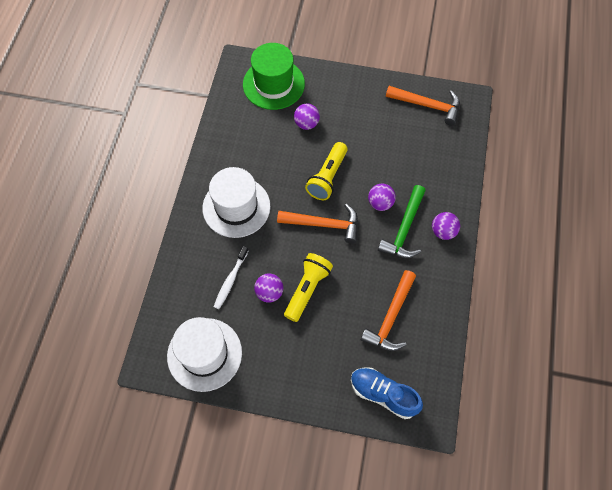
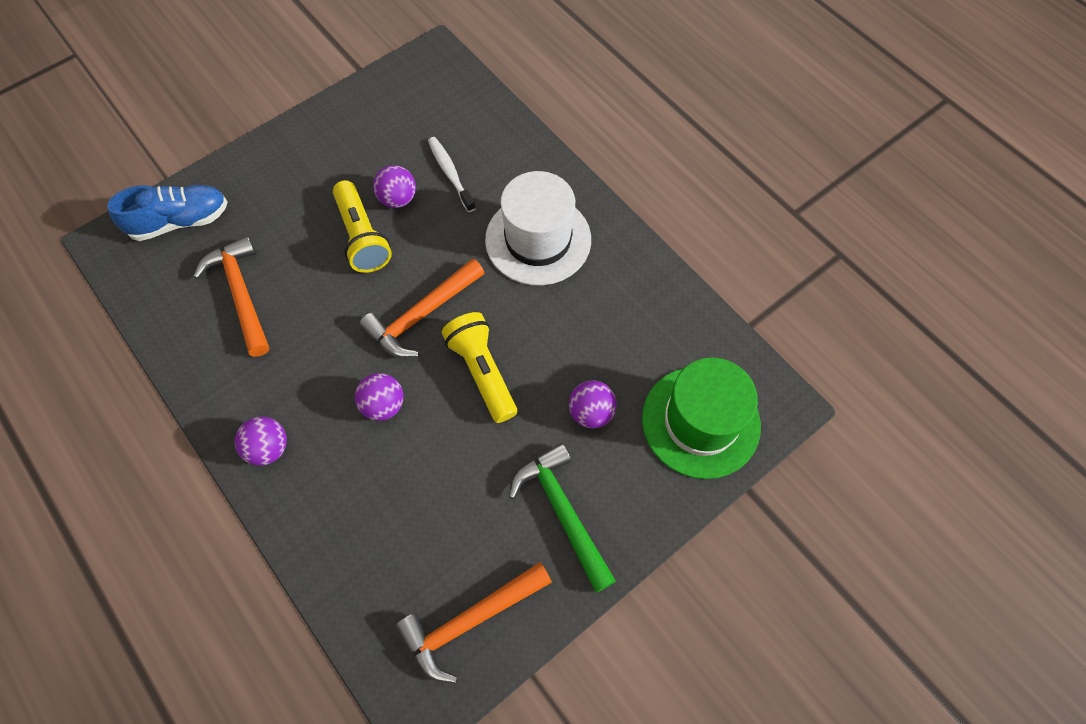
camera: 130 degrees right, 0 degrees up
white hat [167,317,242,392] -> none
green hammer [378,185,426,258] -> green hammer moved to [509,443,616,593]

